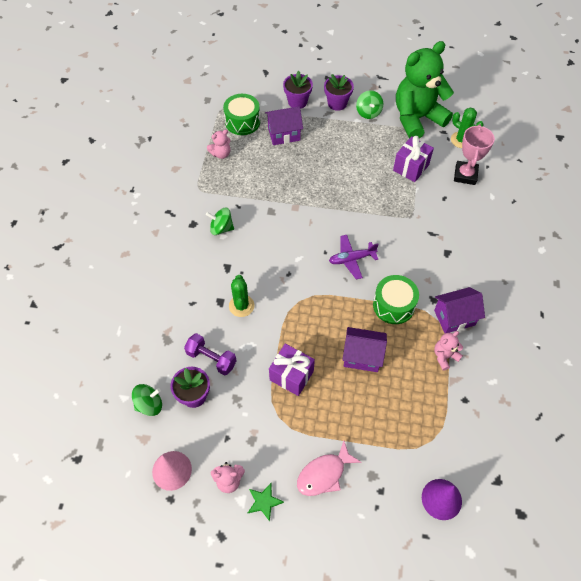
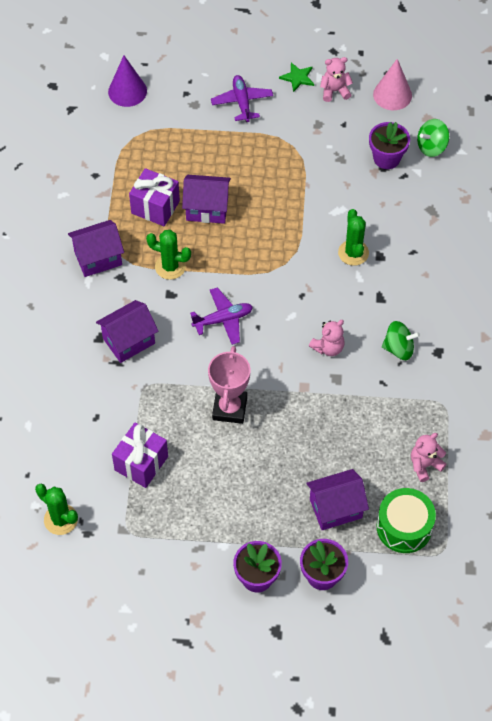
camera: 175 degrees right, 0 degrees up
purple dumbbell [184,333,237,375] -> none
purple gift [269,344,315,396] -> purple gift moved to [129,168,180,226]
pink fish [297,440,362,496] -> purple plane [211,75,273,122]
green spinning top [356,90,383,119] -> none
green drum [373,275,419,324] -> green cactus [146,230,191,280]
green teddy bear [396,41,454,138] -> none
pink teddy bear [434,331,463,371] -> pink teddy bear moved to [309,320,345,356]
pink trophy [454,124,495,185] -> pink trophy moved to [208,346,250,424]
none -> purple house [96,300,158,363]

